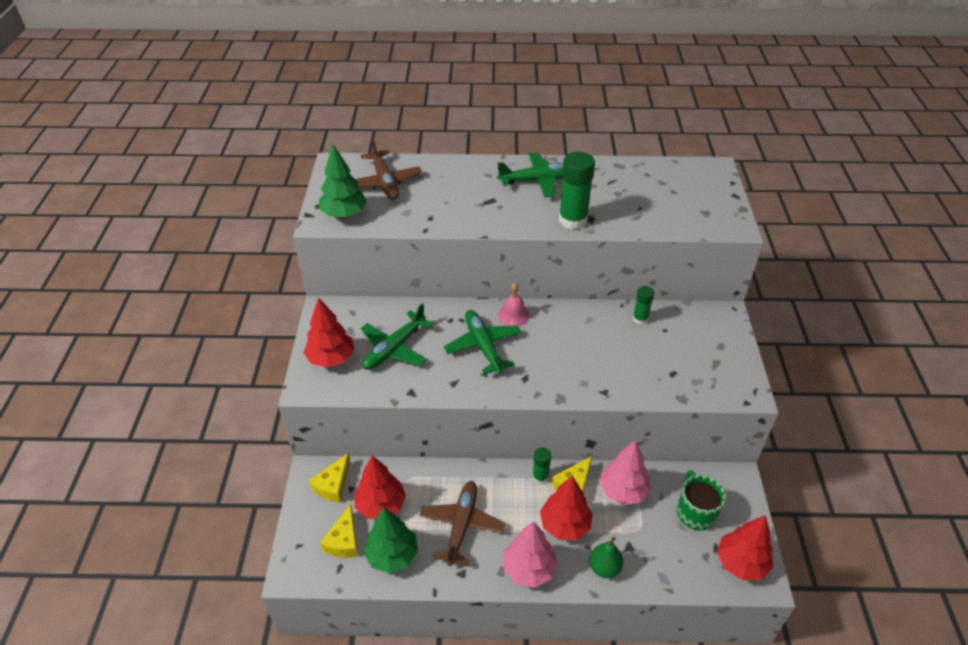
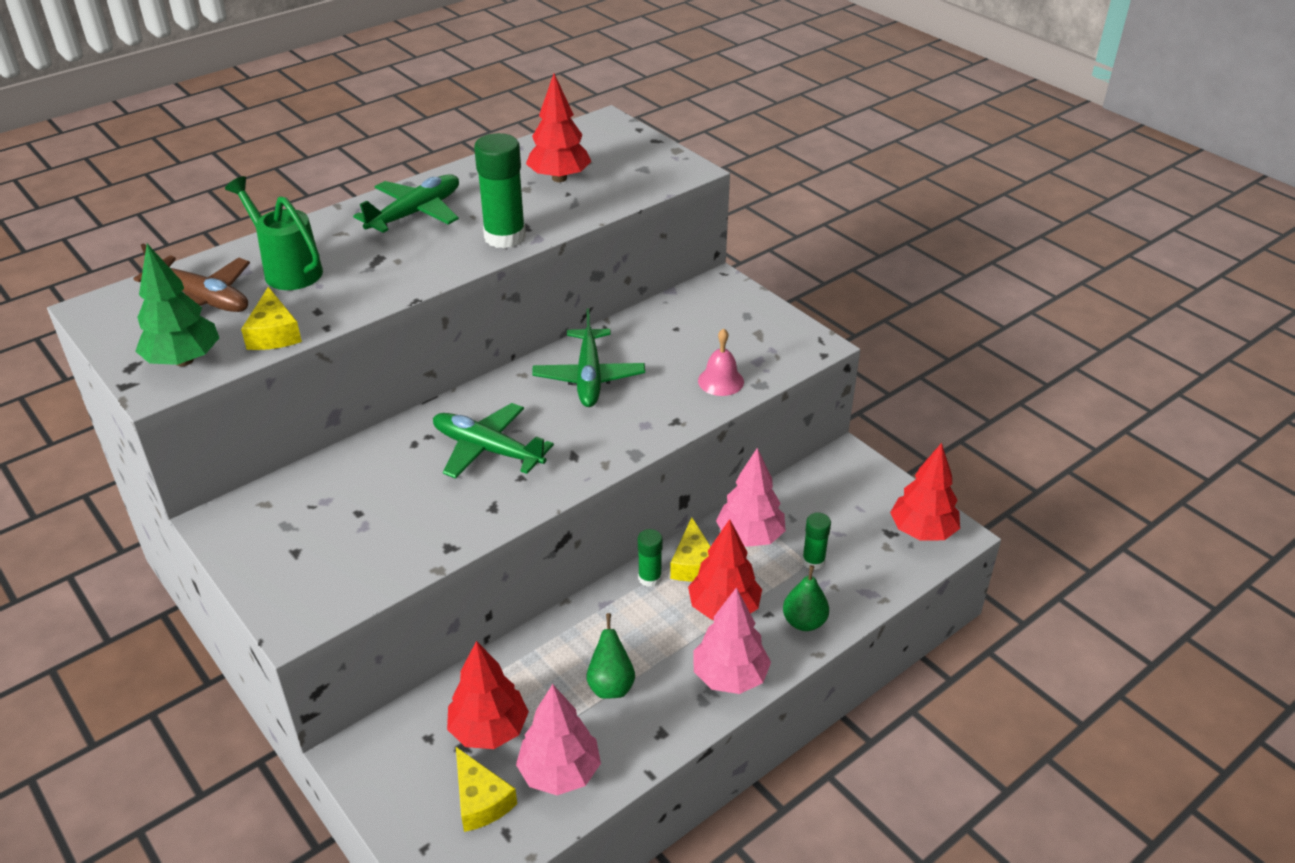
camera: 40 degrees left, 5 degrees down
red tree [304,297,354,368] -> red tree moved to [526,74,591,182]
yellow cheese [309,453,350,503] -> yellow cheese moved to [241,287,302,350]
green plane [360,303,434,370] -> green plane moved to [532,309,645,407]
green tree [363,507,418,573] -> pink tree [516,684,601,795]
brown plane [419,481,505,566] -> green pear [587,613,635,699]
pink bell [498,283,529,326] -> pink bell moved to [698,328,744,396]
green glue stick [633,286,654,325] -> green glue stick moved to [802,513,831,570]
green mug [677,470,726,530] -> none
none -> green watering can [225,176,323,290]

